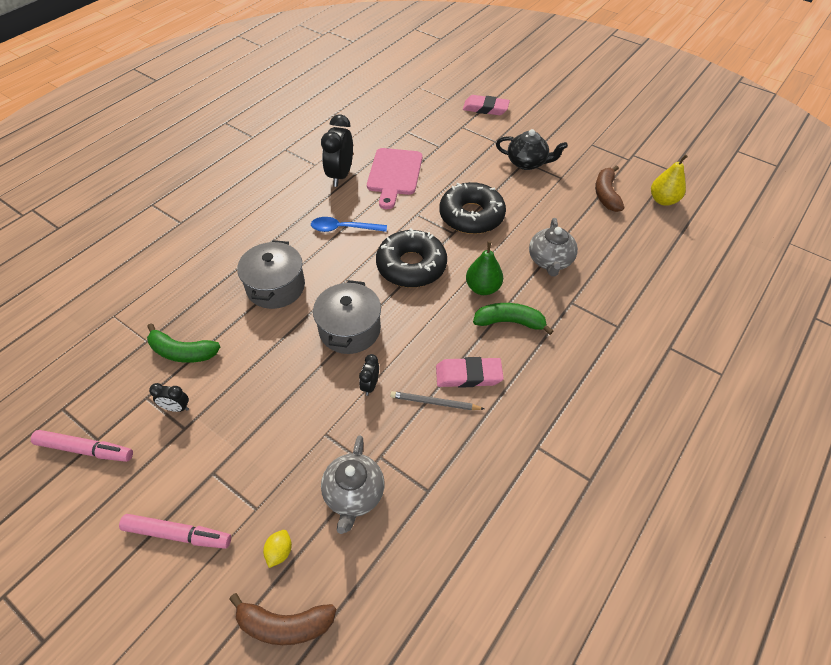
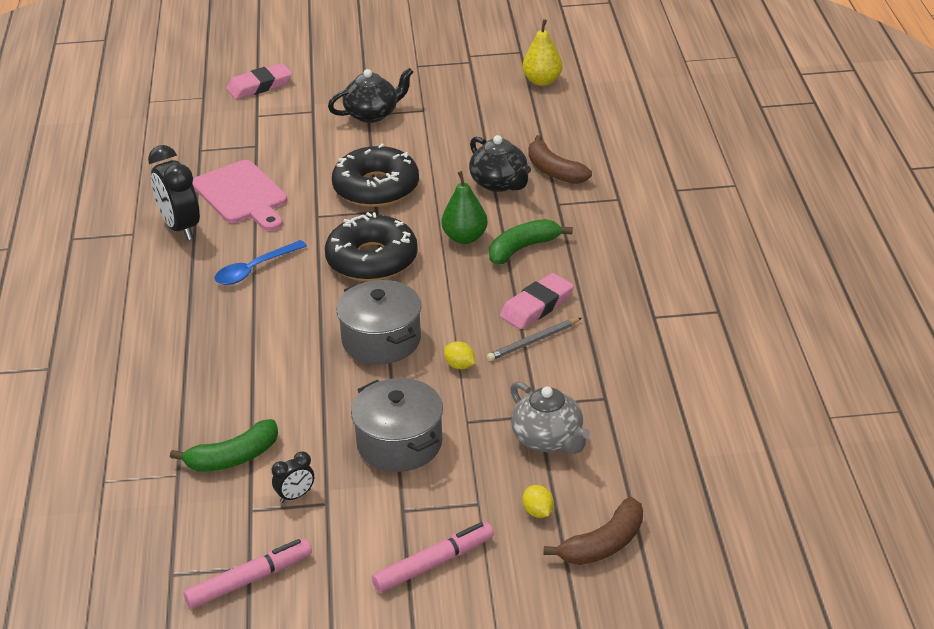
camera: 40 degrees left, 15 degrees down
grey pot [237,240,305,309] -> grey pot moved to [351,378,443,472]
black clock [359,354,379,396] -> yellow lemon [444,341,475,369]
grey teapot [529,218,578,276] -> black teapot [469,135,531,192]
brown banana [595,165,624,212] -> brown banana moved to [528,135,592,184]

